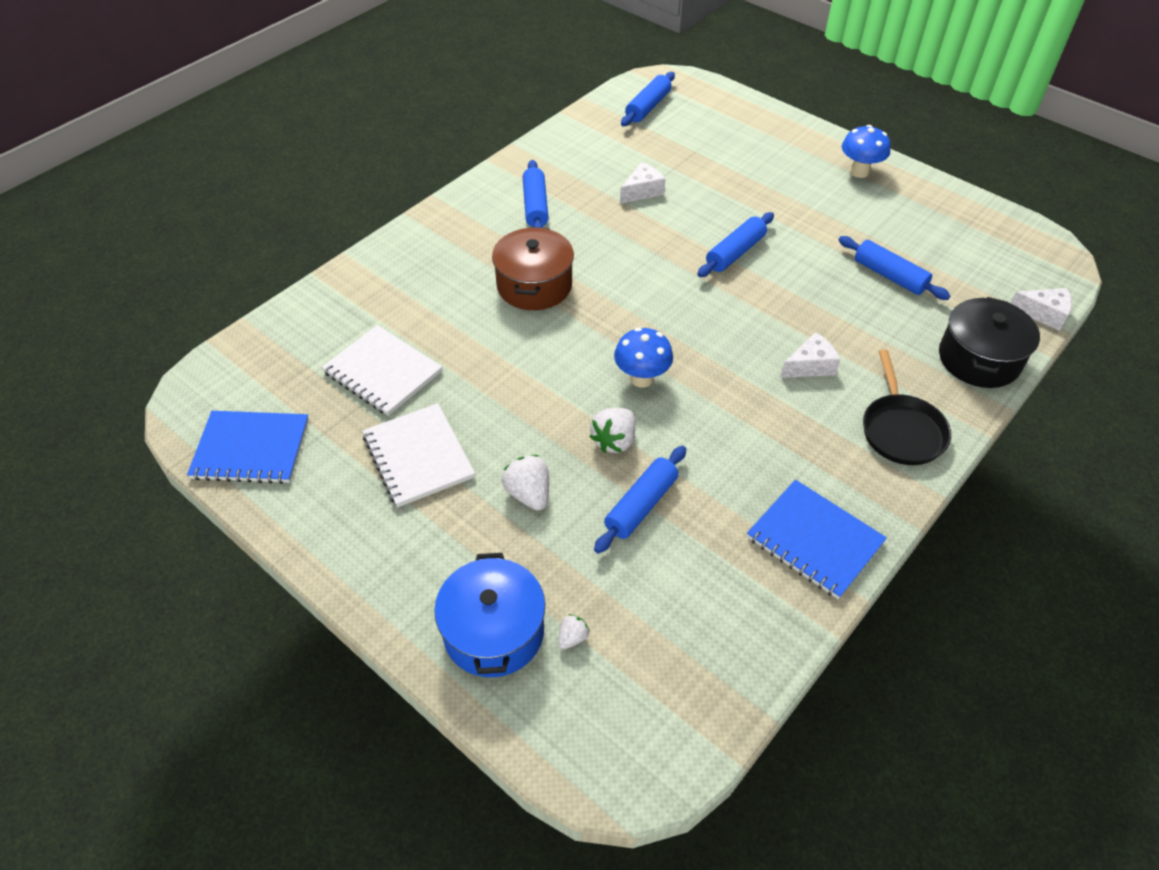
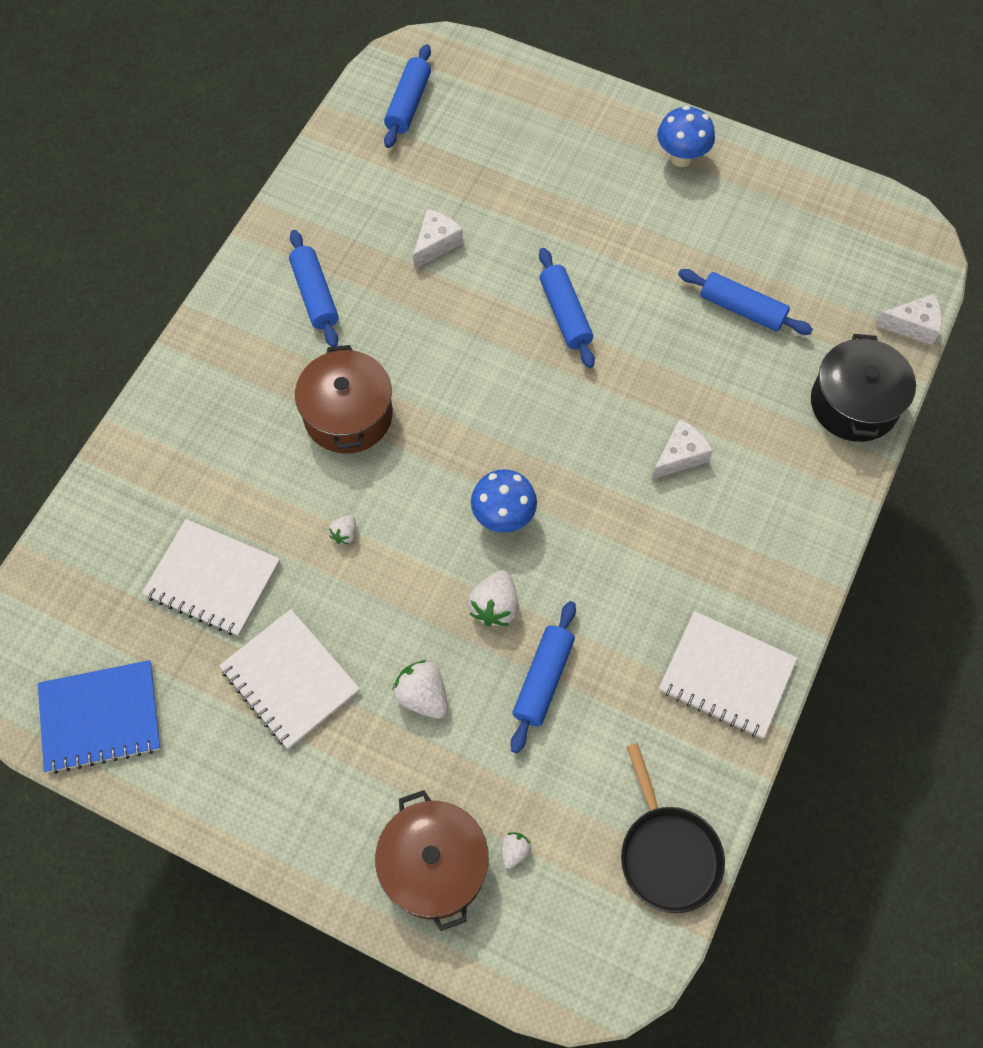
camera: 15 degrees left, 15 degrees up
blue pot [434,553,545,677] -> brown pot [375,790,489,931]
blue rolling pin [697,212,774,277] -> blue rolling pin turned 45 degrees counterclockwise [539,248,595,368]
blue notebook [747,480,887,599] -> white notebook [659,611,797,738]
black pan [863,350,951,465] -> black pan moved to [621,743,725,913]
none -> white strawberry [329,515,356,544]

